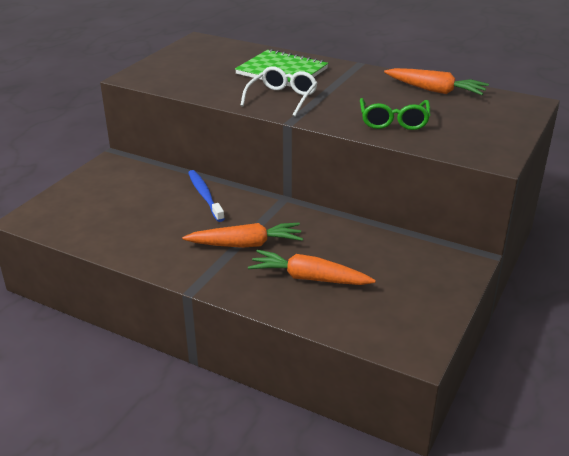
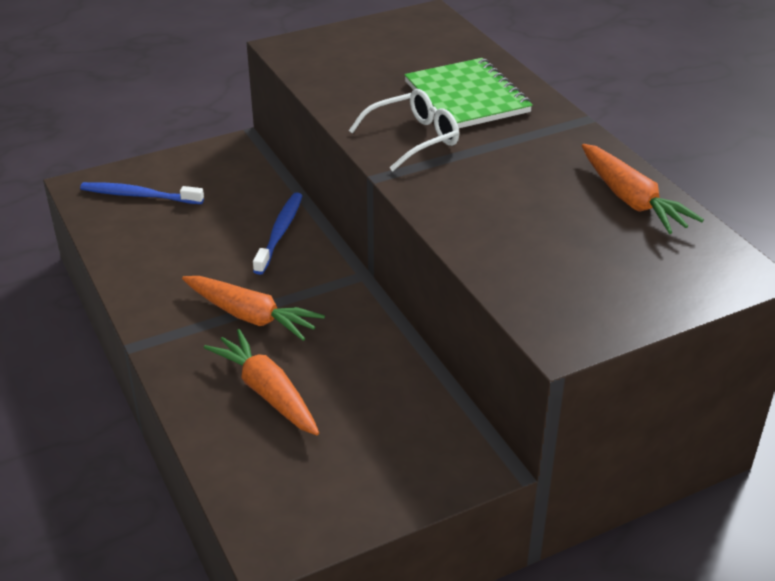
camera: 35 degrees right, 5 degrees up
green glasses [360,98,430,130] -> none
none -> blue toothbrush [80,182,204,204]

